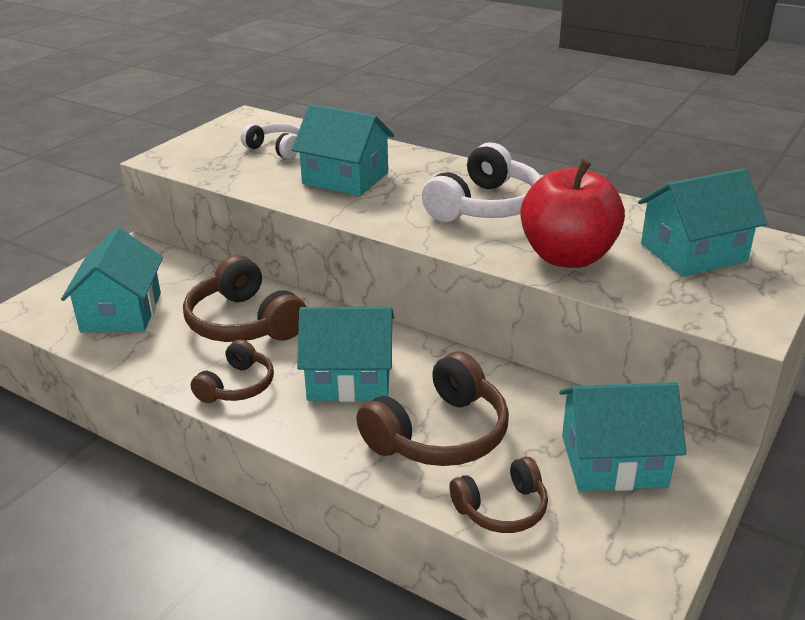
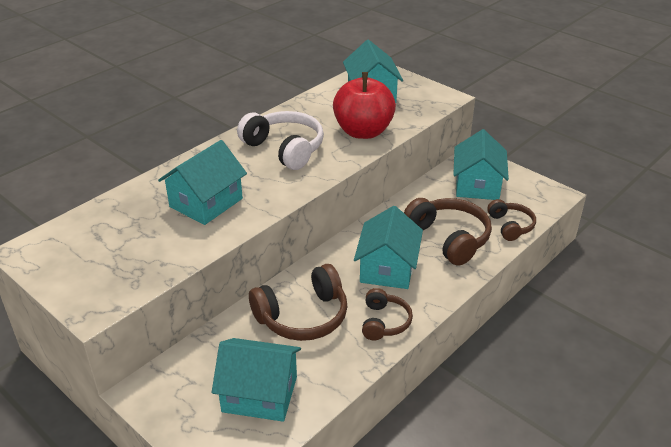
camera: 80 degrees left, 5 degrees up
brown headphones [191,339,274,403] -> brown headphones turned 60 degrees clockwise [362,288,413,340]
white headphones [241,123,300,159] -> none

